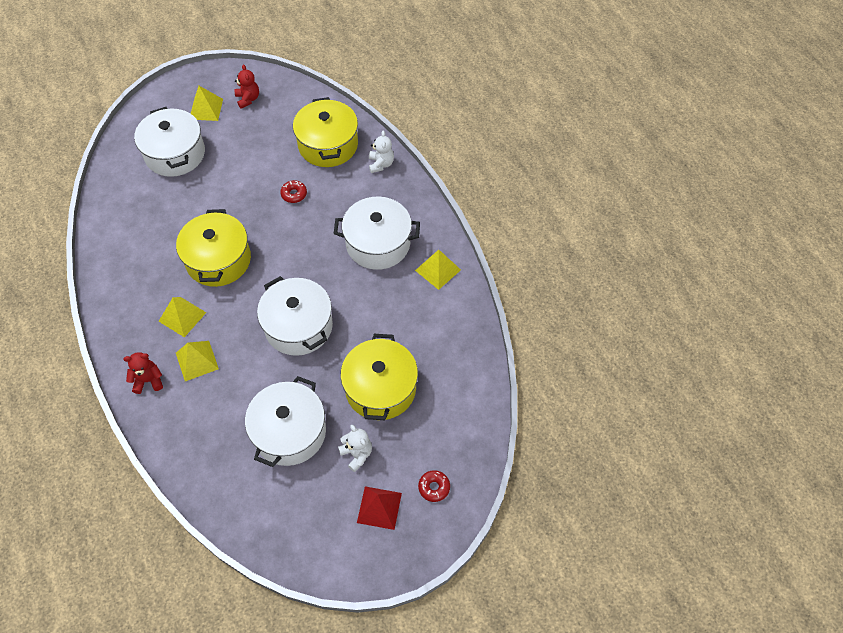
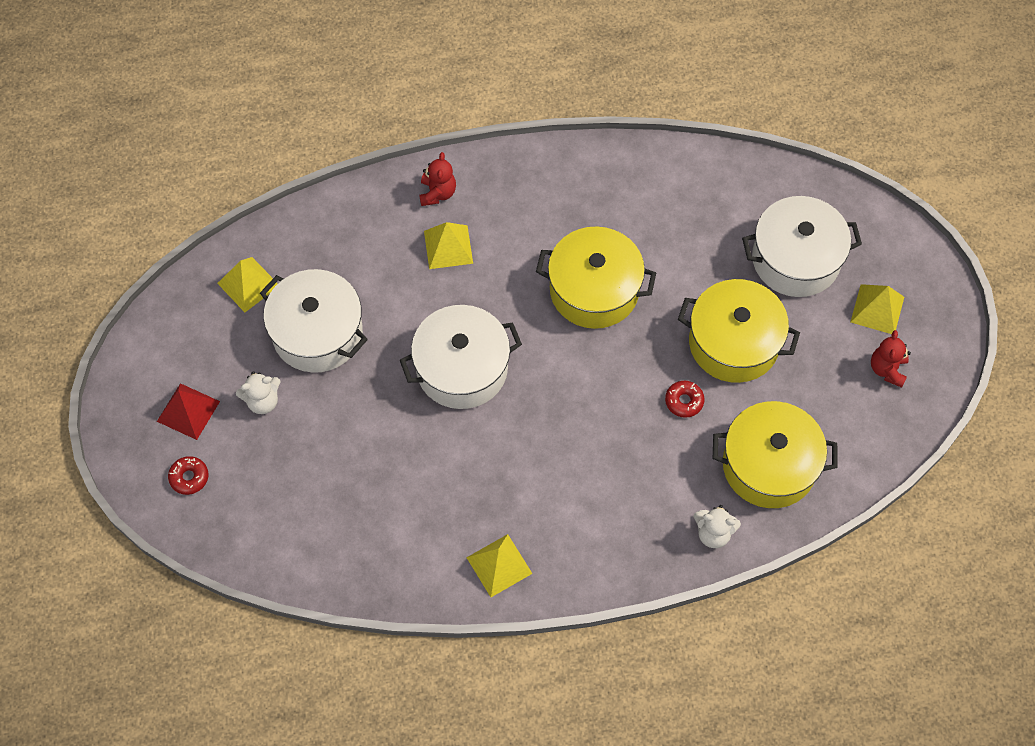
camera: 105 degrees right, 5 degrees up
yellow pyramid [159,297,207,337] -> yellow pyramid moved to [217,257,278,312]
red teddy bear [235,64,259,109] -> red teddy bear turned 105 degrees clockwise [871,330,911,388]
white pot [334,197,420,270] -> none
yellow pot [340,334,418,420] -> yellow pot moved to [678,279,800,383]

